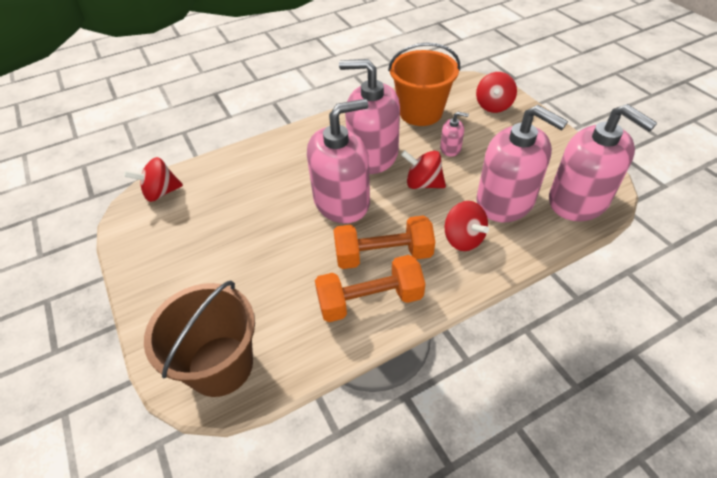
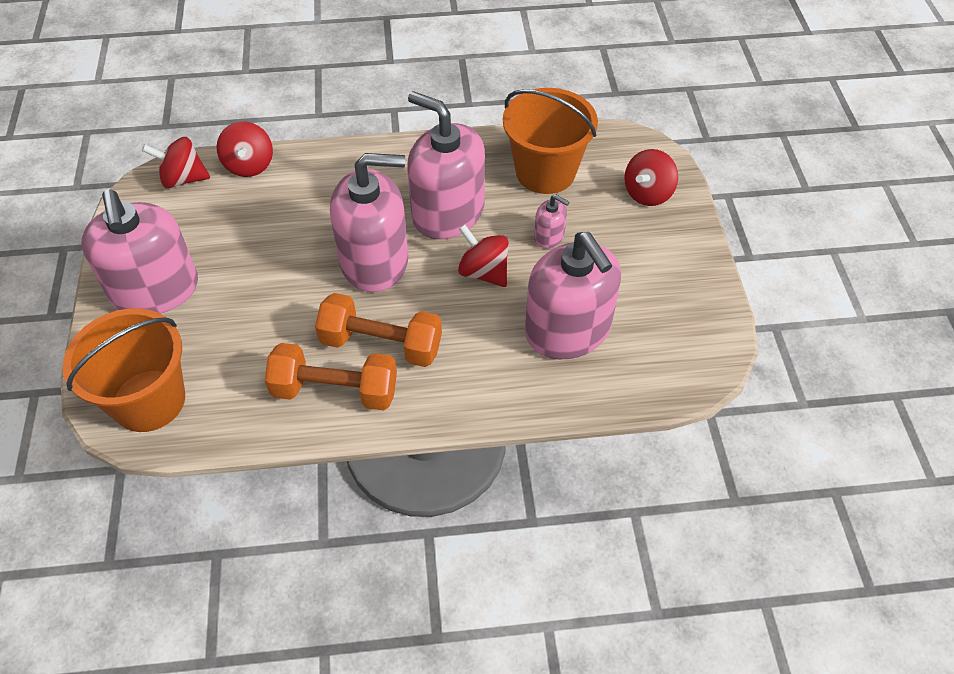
camera: 20 degrees right, 5 degrees up
brown bucket [144,280,255,397] -> orange bucket [63,308,185,432]
red spinning top [445,201,489,251] -> red spinning top moved to [217,122,273,177]
pink soap dispenser [549,104,657,221] -> pink soap dispenser moved to [81,189,198,314]

